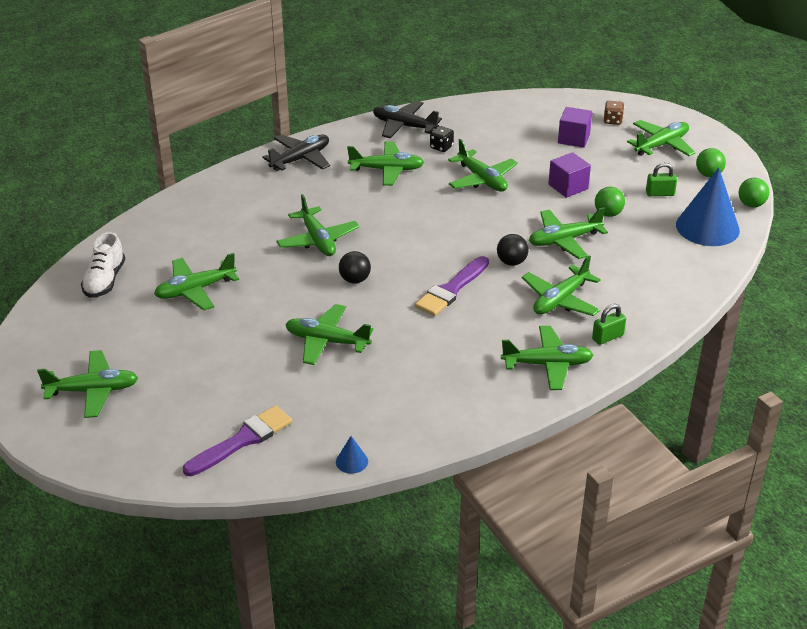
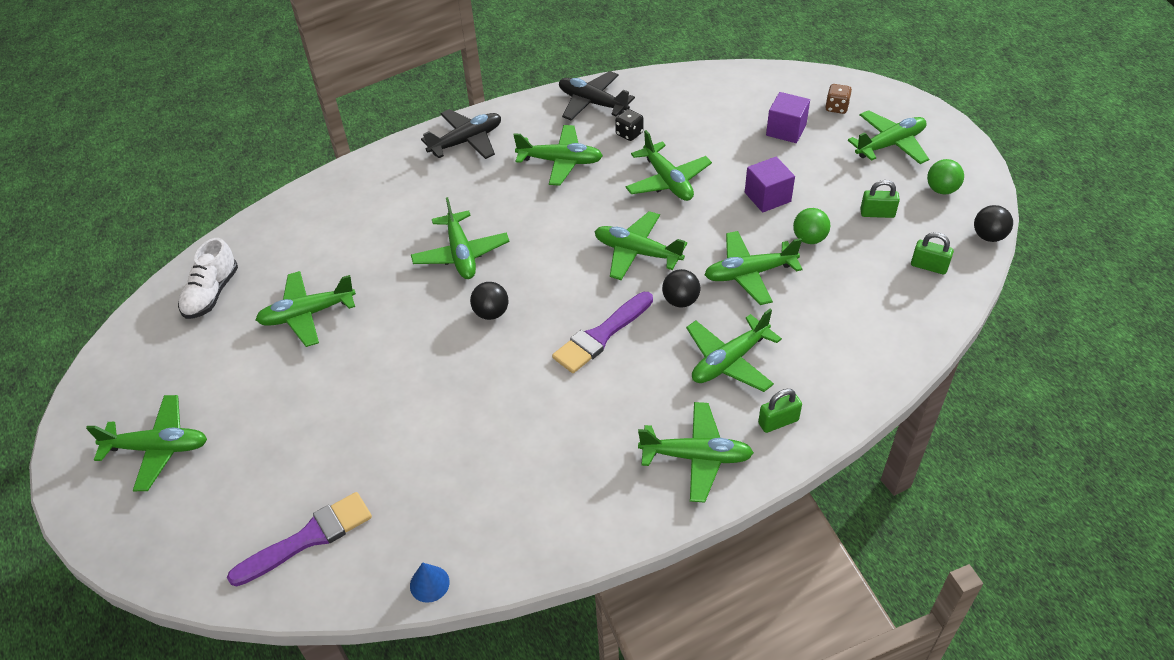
camera: 10 degrees right, 10 degrees up
green plane [285,304,373,365] -> green plane moved to [594,211,687,280]
blue cone [676,168,740,246] -> green padlock [911,232,954,275]
green ball [739,178,769,207] -> black ball [974,205,1013,242]

